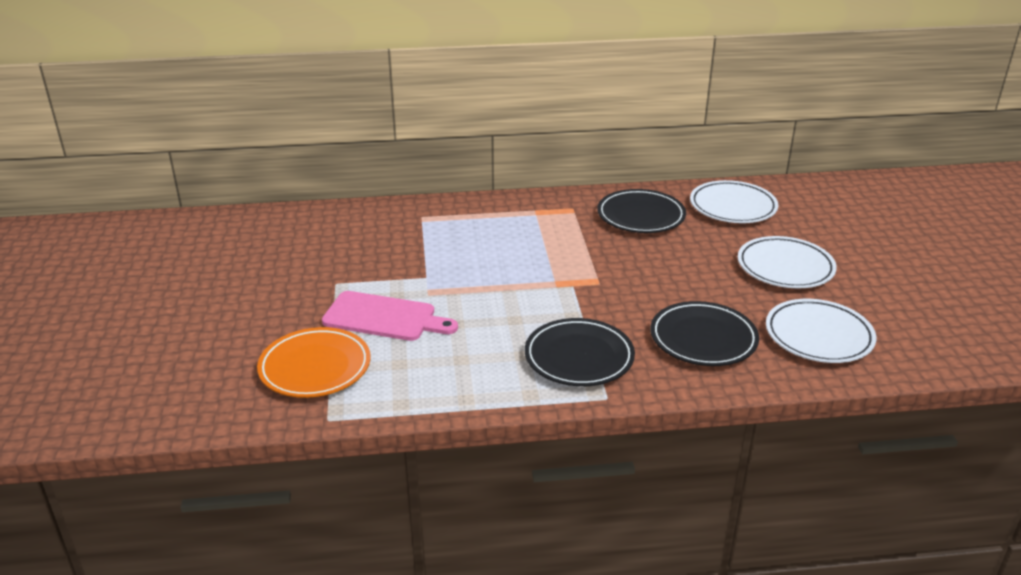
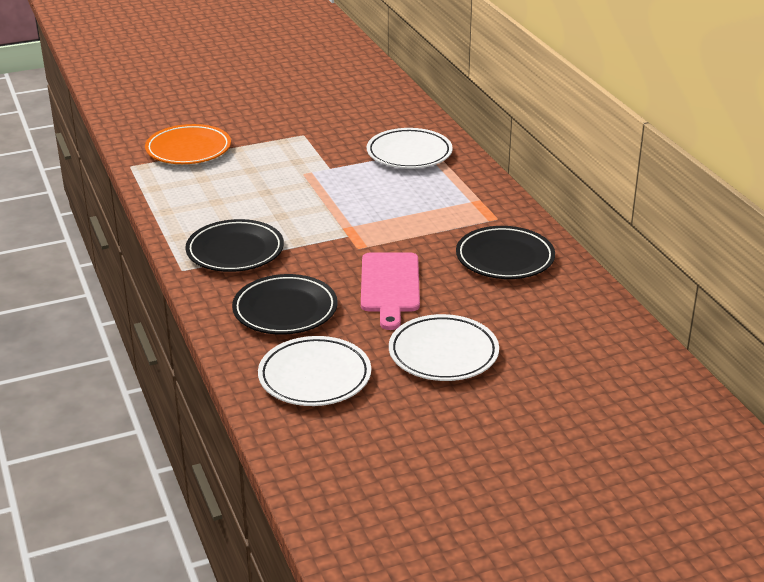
camera: 75 degrees right, 0 degrees up
pink cutting board [322,291,458,341] -> pink cutting board moved to [361,252,420,330]
white plate [690,180,778,223] -> white plate moved to [367,128,453,169]

